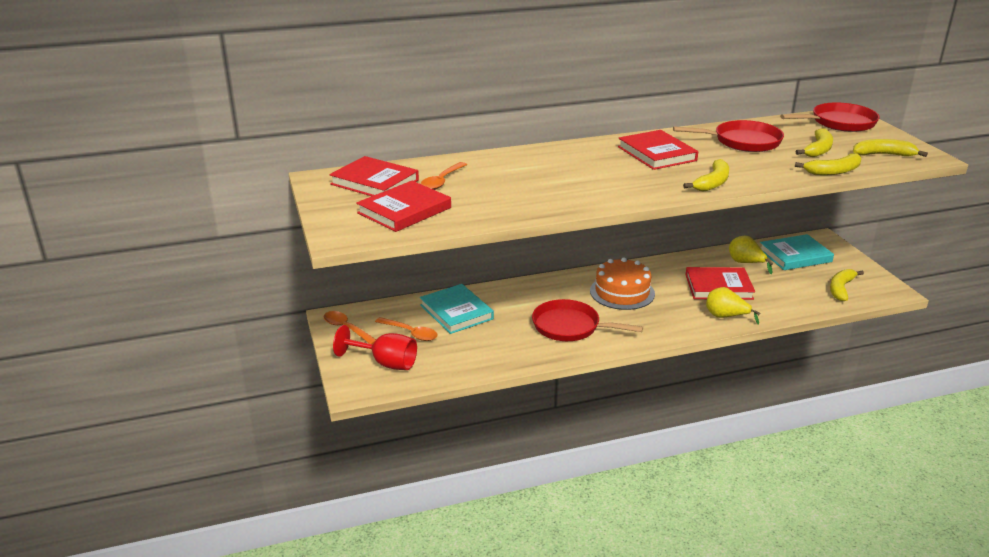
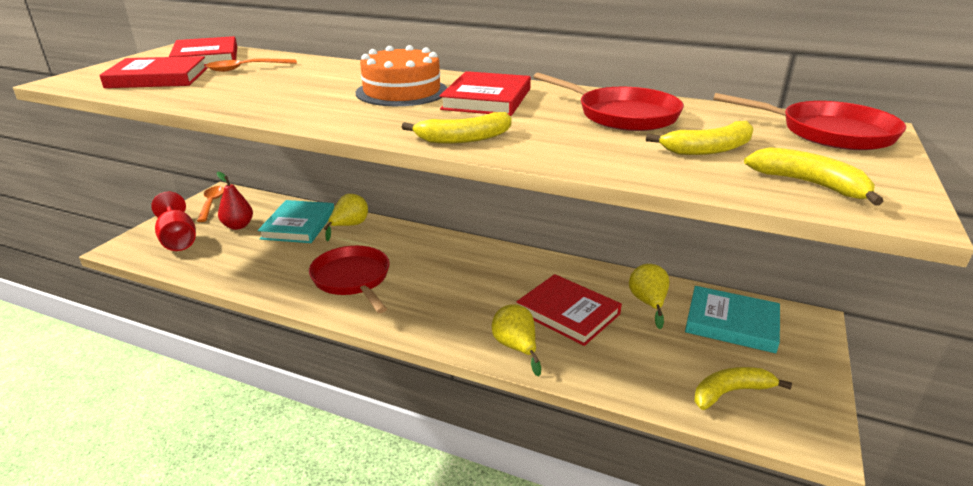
camera: 40 degrees right, 0 degrees up
orange spoon [375,317,437,341] -> red pear [216,172,253,230]
orange cake [590,258,655,310] -> orange cake moved to [355,45,447,106]
yellow banana [795,153,861,175] -> none
none -> yellow pear [324,194,368,242]

